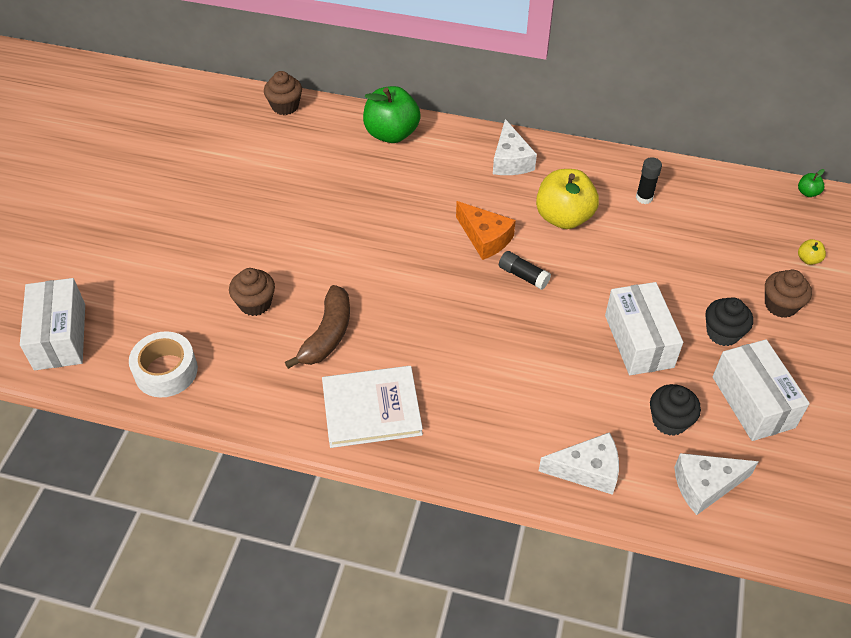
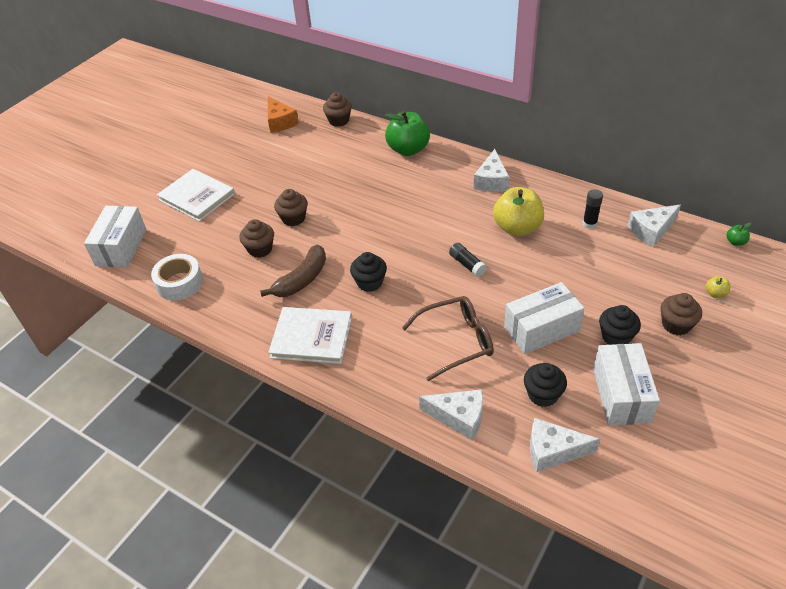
camera: 20 degrees right, 5 degrees down
orange cheese [456,201,516,260] -> orange cheese moved to [268,96,299,133]
white box [605,282,683,375] -> white box turned 60 degrees clockwise [504,282,584,354]
none -> white book [157,169,235,222]
none -> brown cupcake [274,189,308,226]
none -> black cupcake [350,252,387,292]
none -> brown glasses [402,296,494,381]
none -> white cheese [628,205,681,247]

